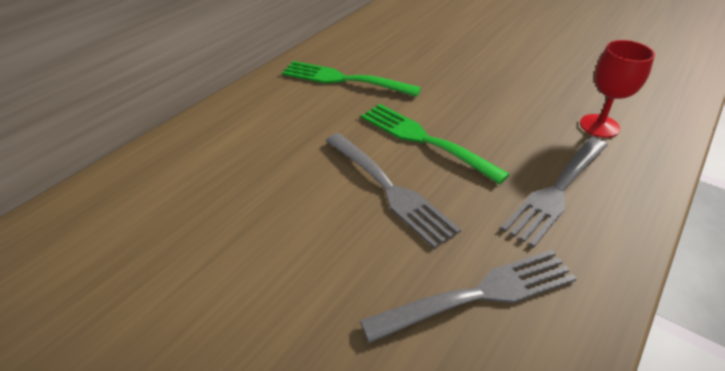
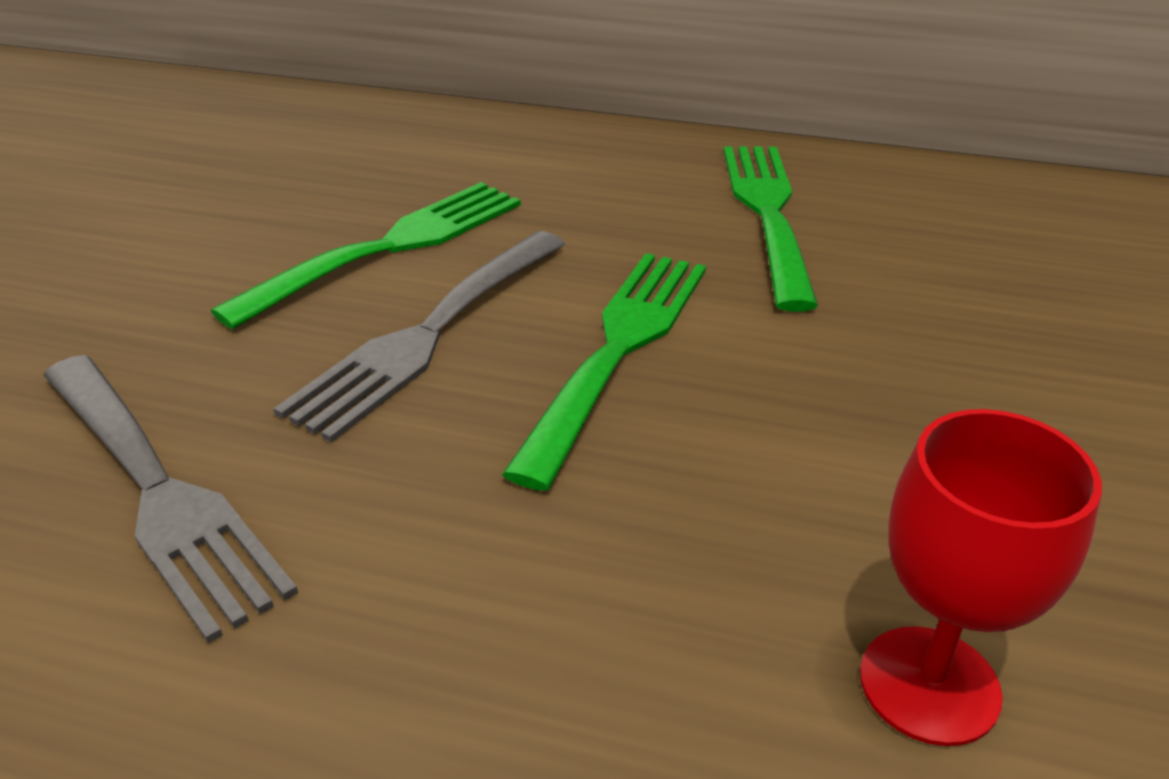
camera: 70 degrees right, 5 degrees down
grey fork [501,137,608,248] -> none
none -> green fork [211,182,521,329]

